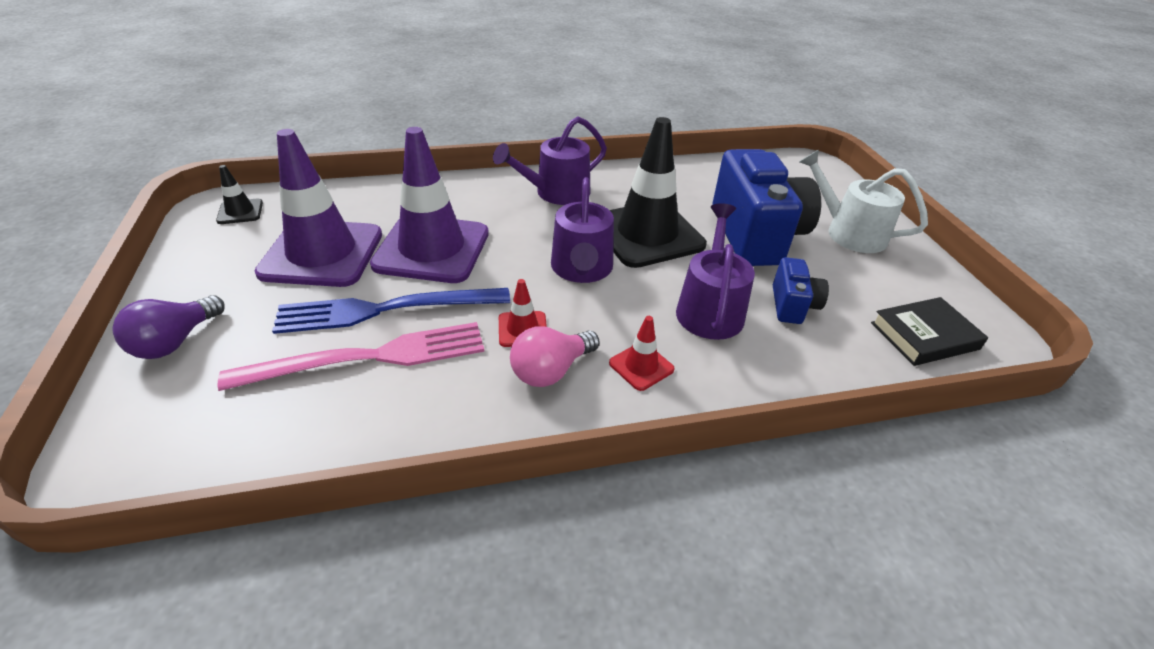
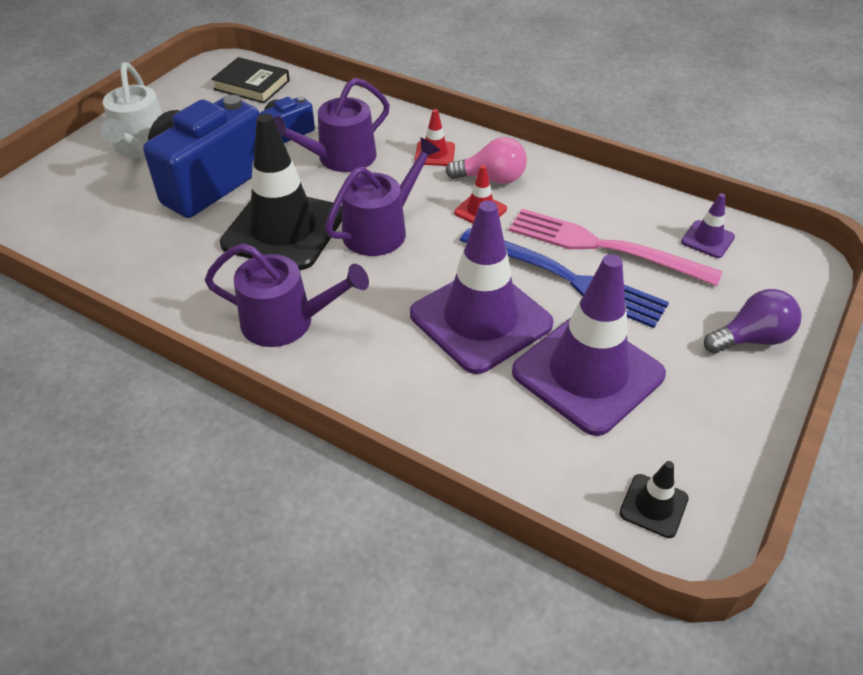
camera: 135 degrees left, 5 degrees up
none -> purple traffic cone [681,193,735,258]

